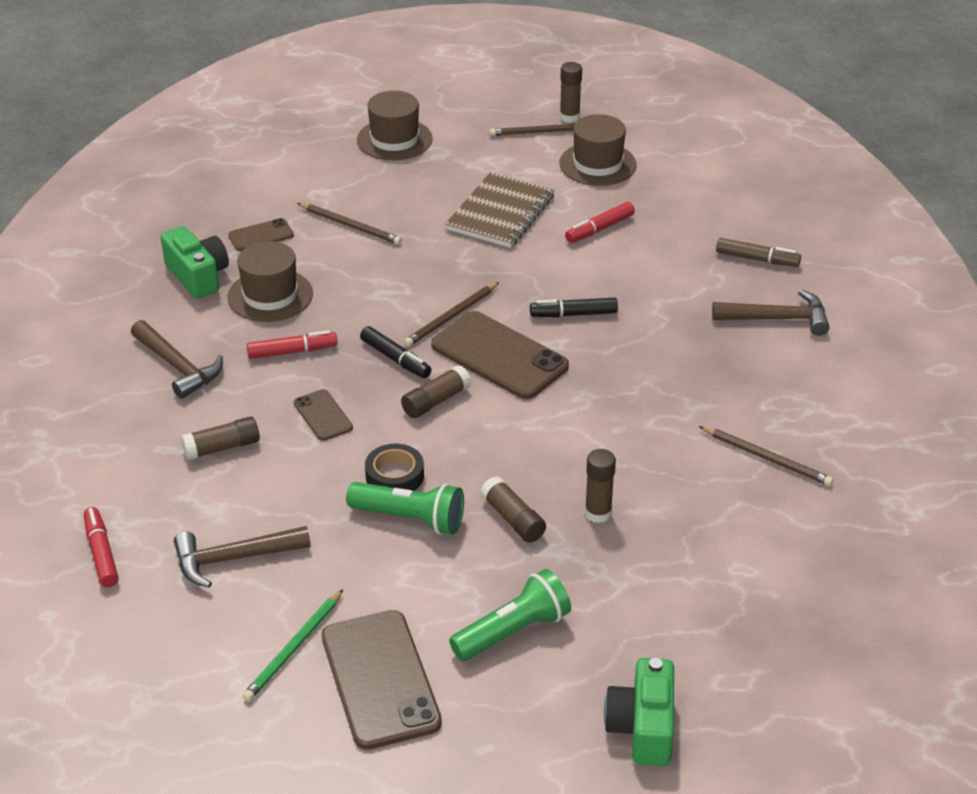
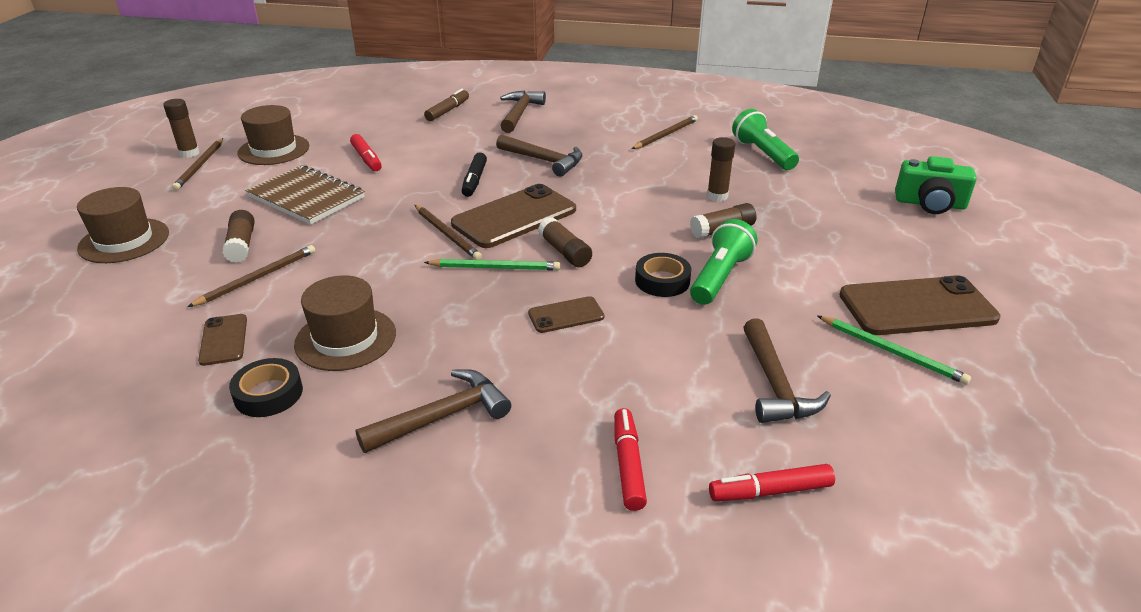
camera: 80 degrees left, 5 degrees down
green camera [161,226,229,299] -> black tape [229,358,303,417]
brown glue stick [181,416,260,460] -> brown glue stick moved to [222,210,255,263]
red marker [247,330,338,359] -> red marker moved to [614,408,647,511]
black marker [360,326,432,378] -> green pencil [424,259,560,270]
green flashlight [449,569,571,661] -> green flashlight moved to [732,109,799,170]
none -> brown hammer [496,134,583,177]

